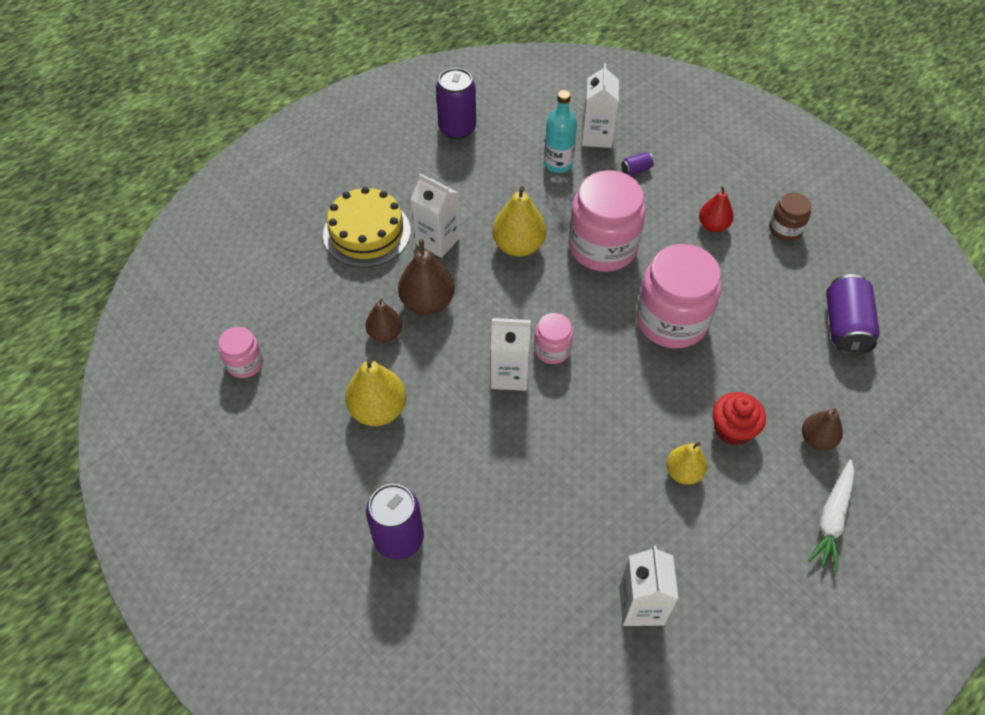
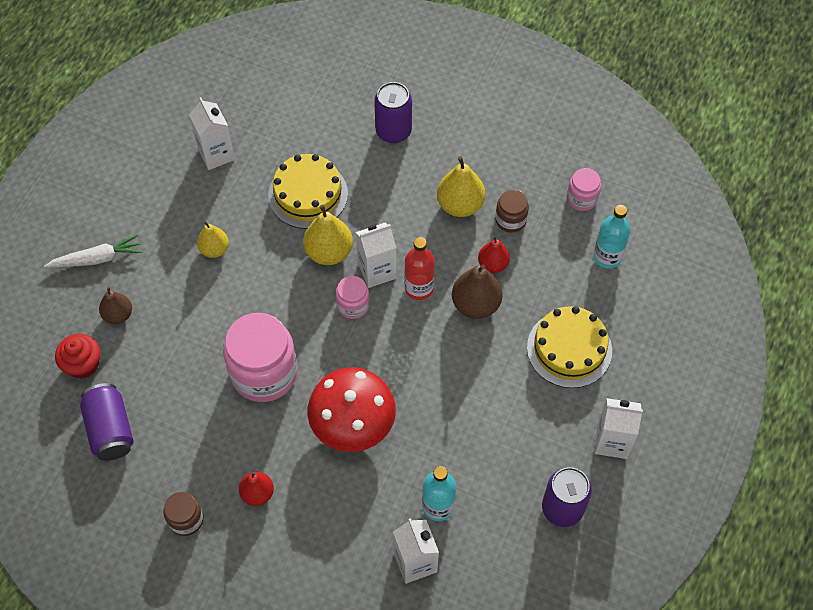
camera: 155 degrees right, 5 degrees up
brown pear [366,299,402,342] -> red pear [478,236,510,273]
white carton [411,173,460,258] -> white carton moved to [595,398,643,459]
yellow pear [493,186,546,257] -> yellow pear moved to [303,205,353,265]
pink jar [569,170,646,272] -> red mushroom [308,367,396,452]
purple can [621,152,654,176] -> none
red cupcake [713,392,766,446] -> red cupcake moved to [55,334,100,379]
white carrot [808,460,854,572] -> white carrot turned 75 degrees clockwise [44,234,142,268]
none -> yellow cake [268,154,348,229]
none -> red bottle [404,237,435,300]
none -> brown jar [495,190,529,233]
none -> turquoise bottle [593,205,630,269]

